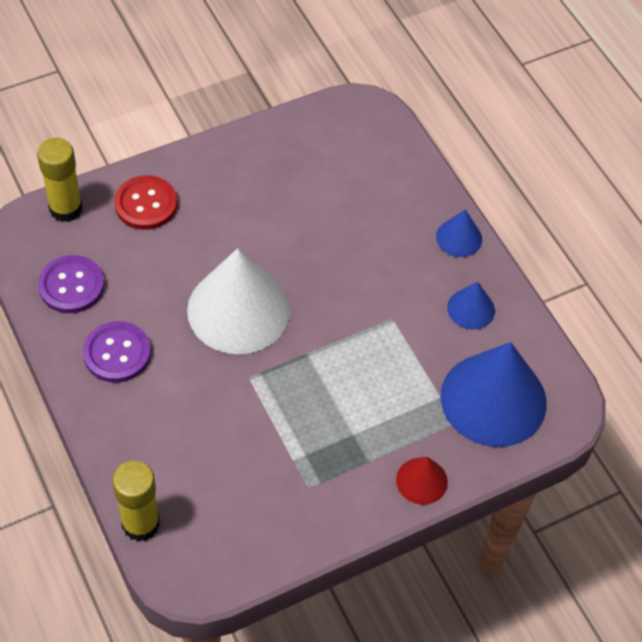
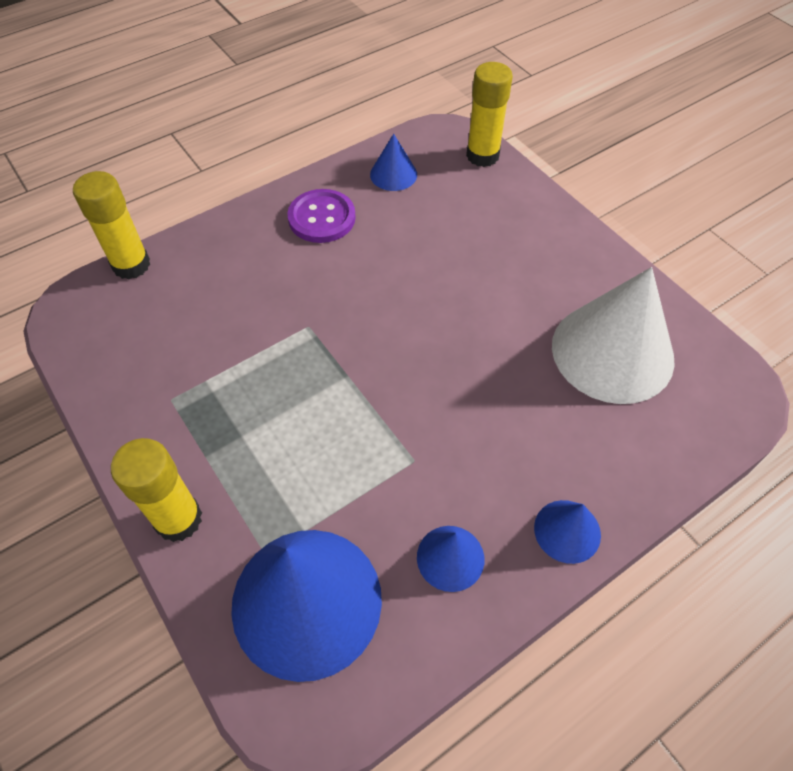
camera: 85 degrees right, 0 degrees up
purple button [38,255,104,313] -> blue cone [370,134,417,191]
red button [114,175,177,230] -> none
white cone [187,248,291,354] -> white cone moved to [552,267,675,404]
red cone [396,457,448,505] -> yellow glue stick [111,438,202,542]

